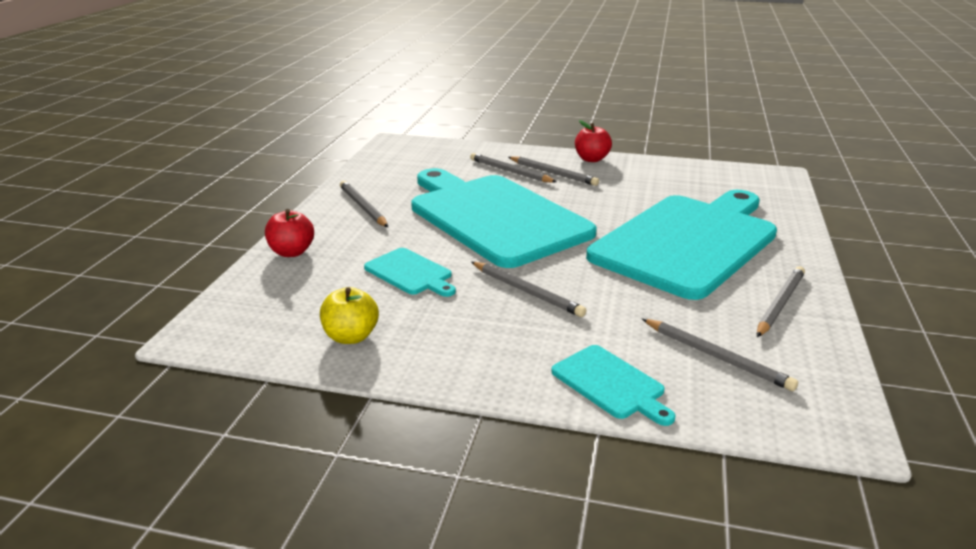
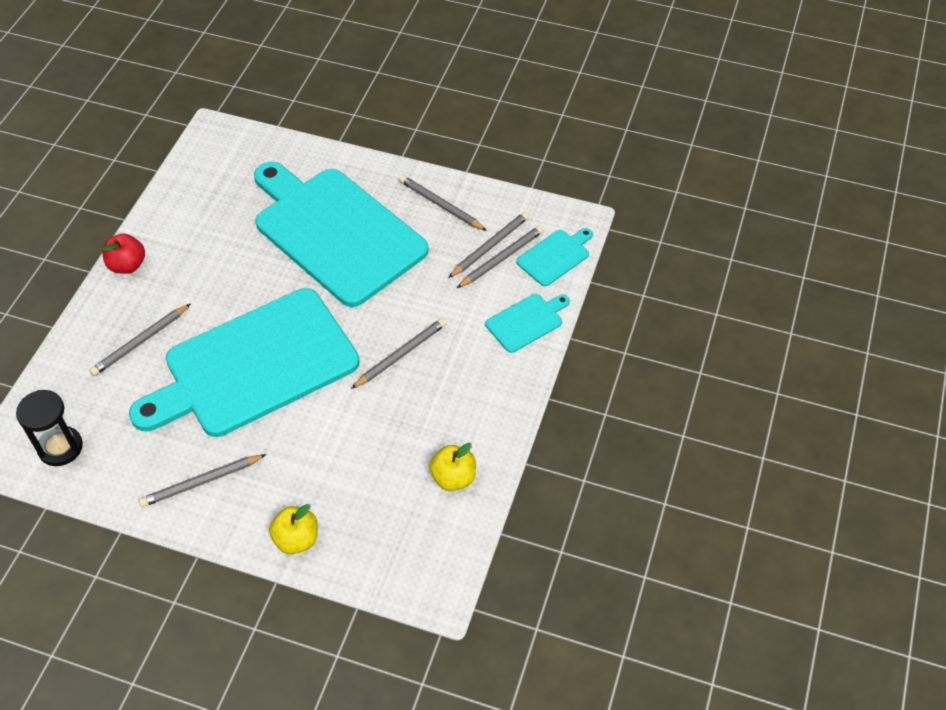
camera: 85 degrees left, 25 degrees up
red apple [265,209,314,257] -> yellow apple [269,504,318,554]
turquoise cutting board [364,248,456,297] -> turquoise cutting board moved to [516,228,593,286]
grey pencil [508,156,599,186] -> grey pencil moved to [448,212,529,278]
none -> black hourglass [16,390,83,466]

